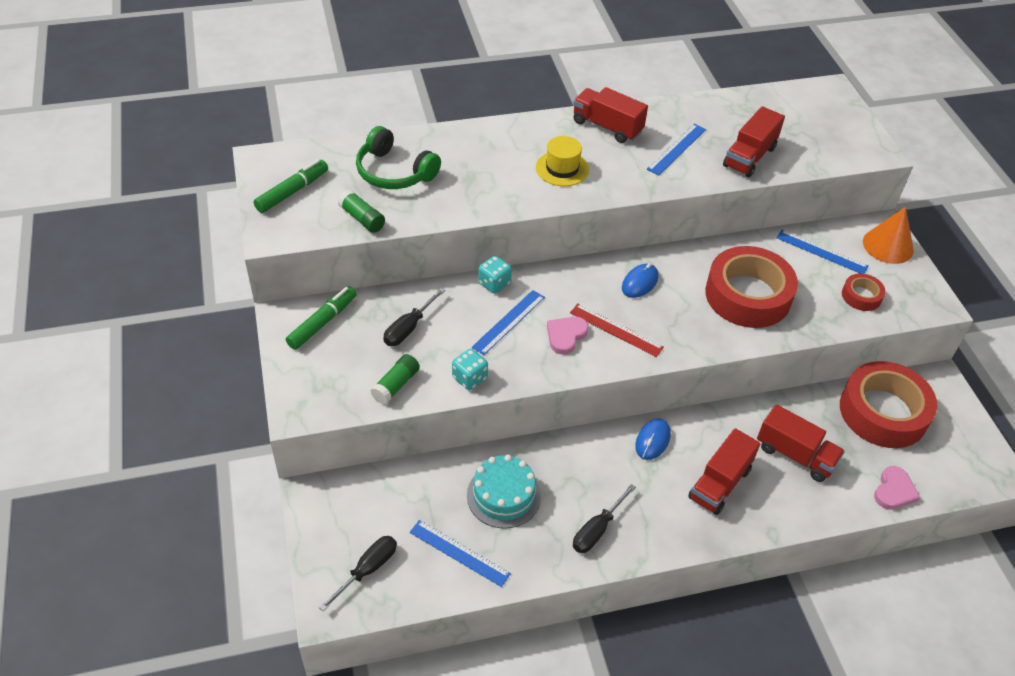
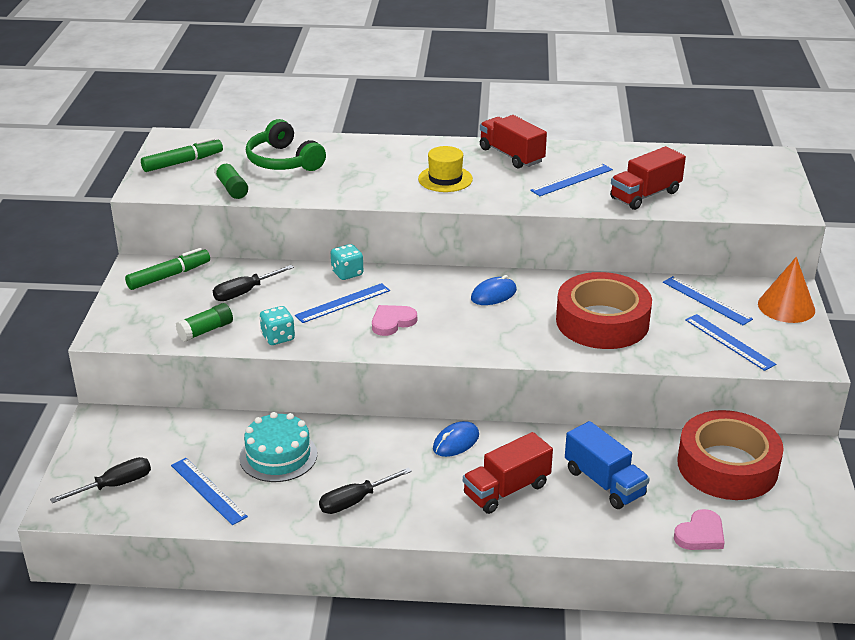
camera: 20 degrees right, 15 degrees down
red ruler [570,304,664,357] -> none
red truck [757,404,845,482] -> blue truck [565,421,650,509]
red tape [842,274,885,311] -> blue ruler [685,314,776,371]

